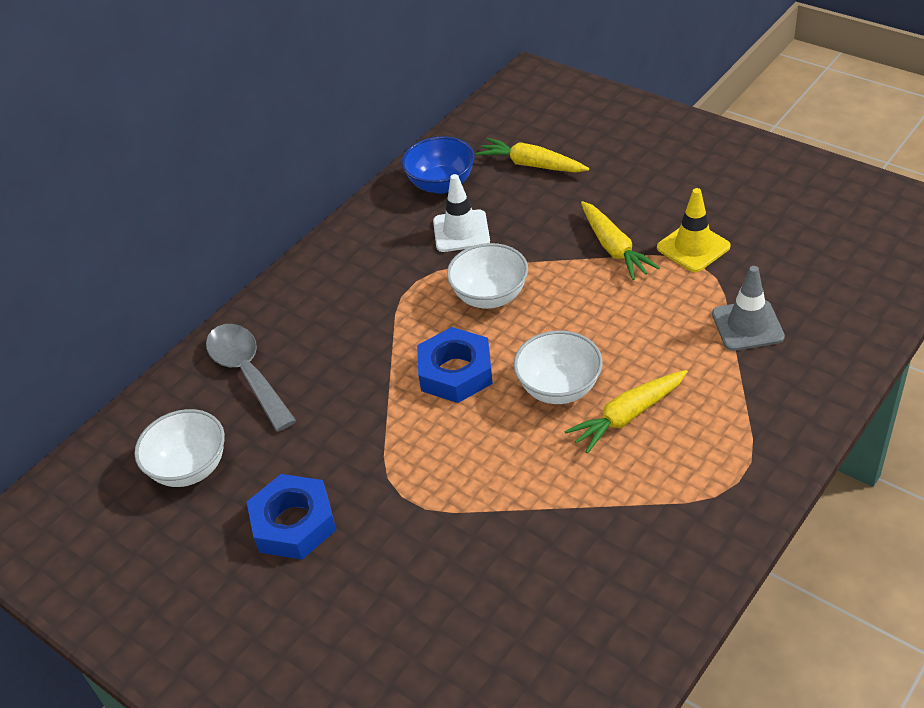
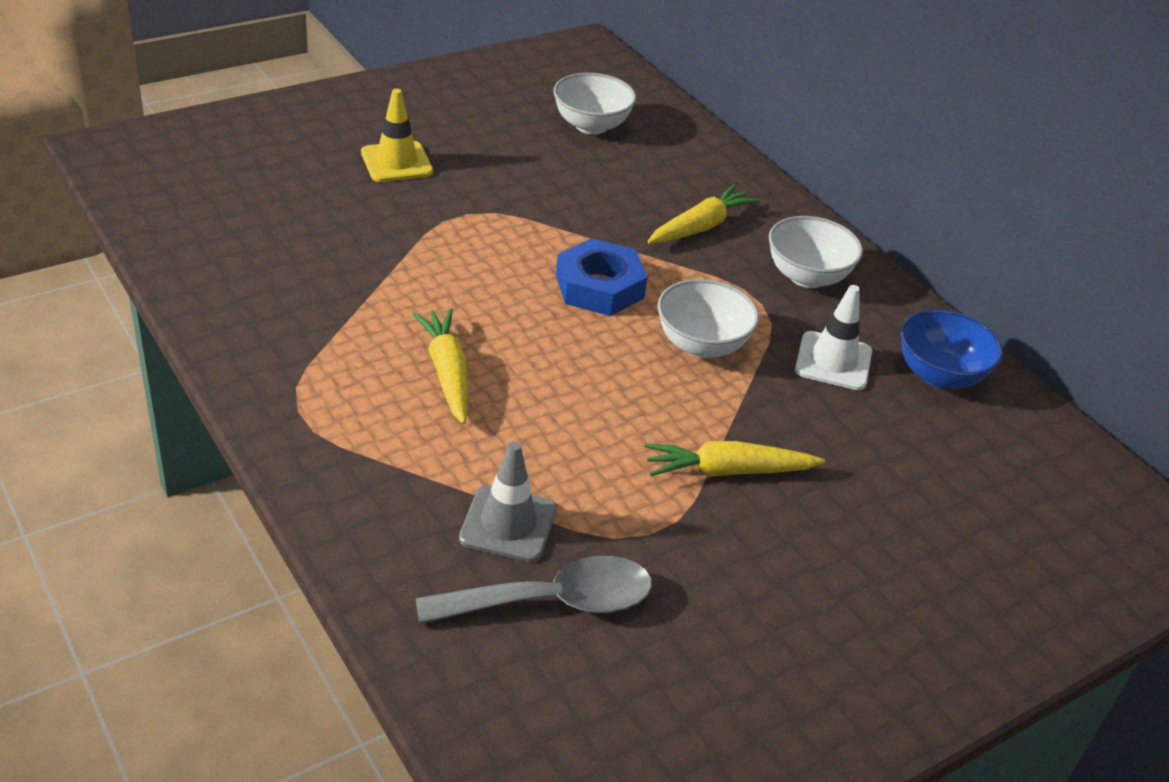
camera: 100 degrees right, 5 degrees down
grey spoon [206,324,296,431] -> grey spoon moved to [416,556,652,624]
blue nut [247,474,336,560] -> none
yellow carrot [476,138,589,172] -> yellow carrot moved to [647,185,760,244]
white bowl [514,331,603,404] -> white bowl moved to [769,216,863,288]
yellow traffic cone [657,188,731,272] -> yellow traffic cone moved to [361,89,433,182]

